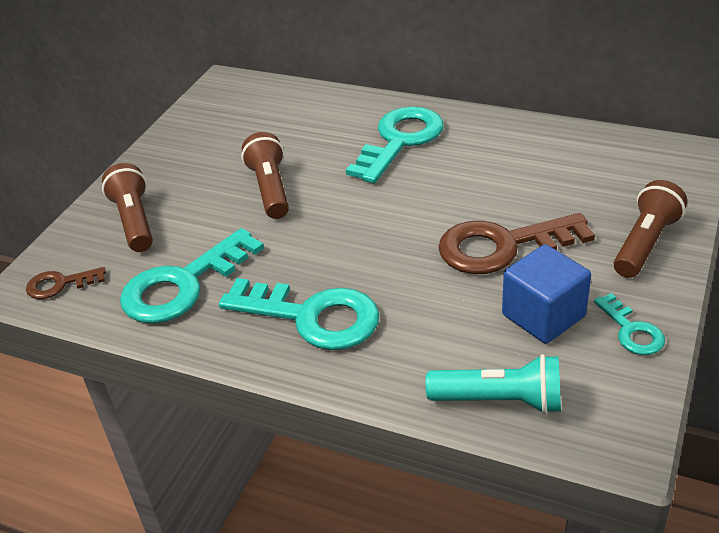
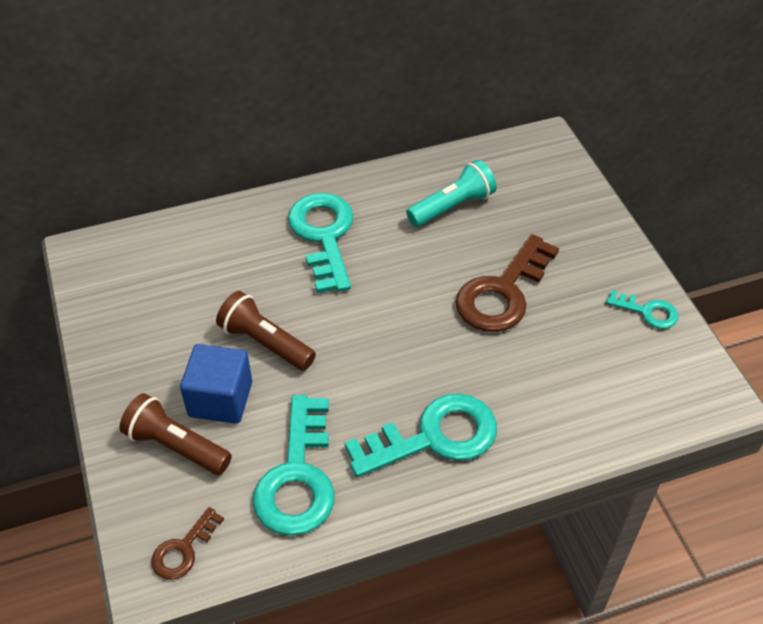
camera: 45 degrees left, 10 degrees up
turquoise flashlight [426,354,561,414] -> turquoise flashlight moved to [406,160,497,227]
blue cube [502,244,591,344] -> blue cube moved to [180,344,252,424]
brown flashlight [614,180,687,278] -> none

